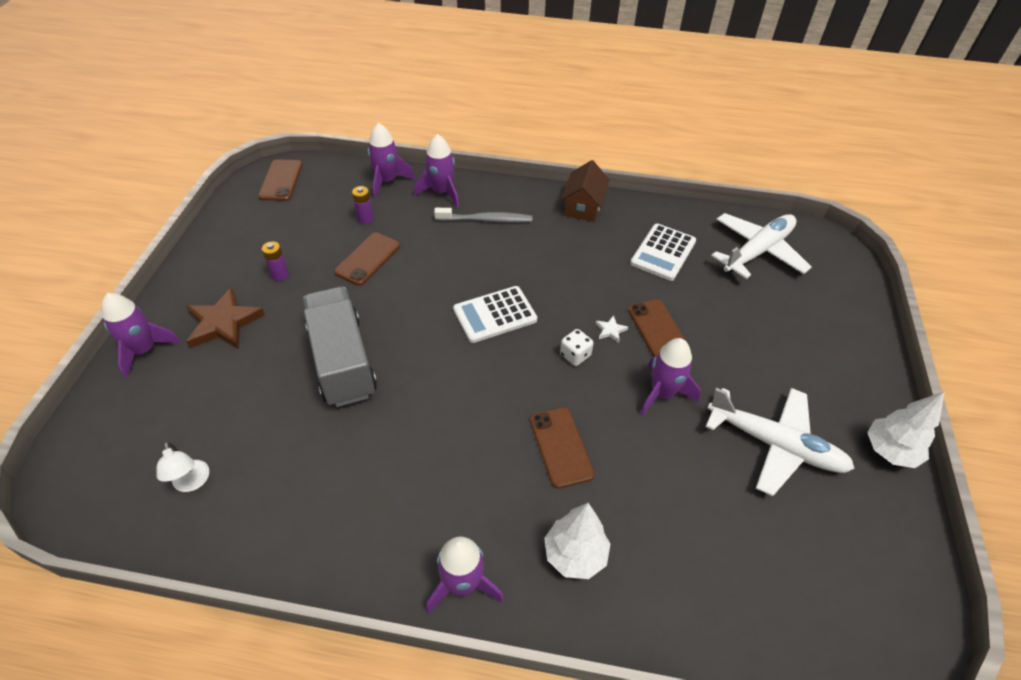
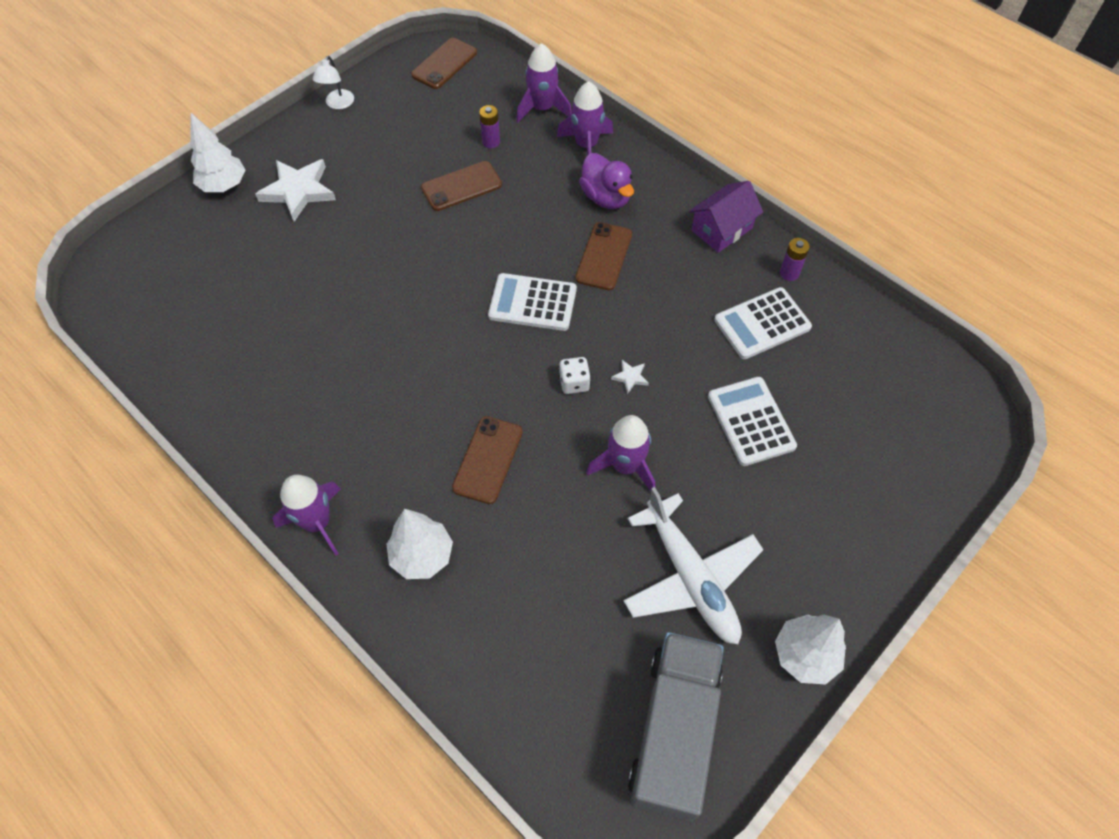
camera: 35 degrees right, 10 degrees up
purple rocket [102,293,181,378] -> white tree [190,113,245,192]
white lamp [156,441,209,492] -> white lamp moved to [312,56,354,109]
brown star [186,287,265,349] -> white star [255,159,336,222]
purple battery [262,241,289,281] -> purple battery moved to [780,238,810,281]
grey truck [303,287,377,407] -> grey truck moved to [628,632,724,822]
grey toothbrush [434,208,532,223] -> purple duck [579,153,634,209]
brown house [561,160,610,222] -> purple house [689,181,763,253]
brown phone [628,299,691,357] -> brown phone moved to [575,222,632,290]
white plane [711,213,812,279] -> none
none -> white calculator [708,377,797,466]

